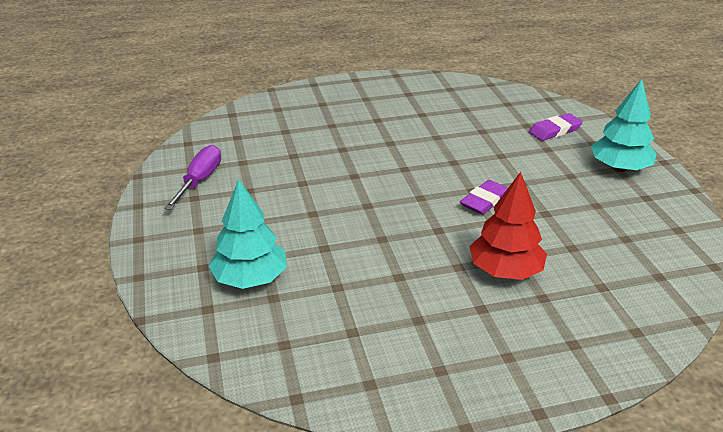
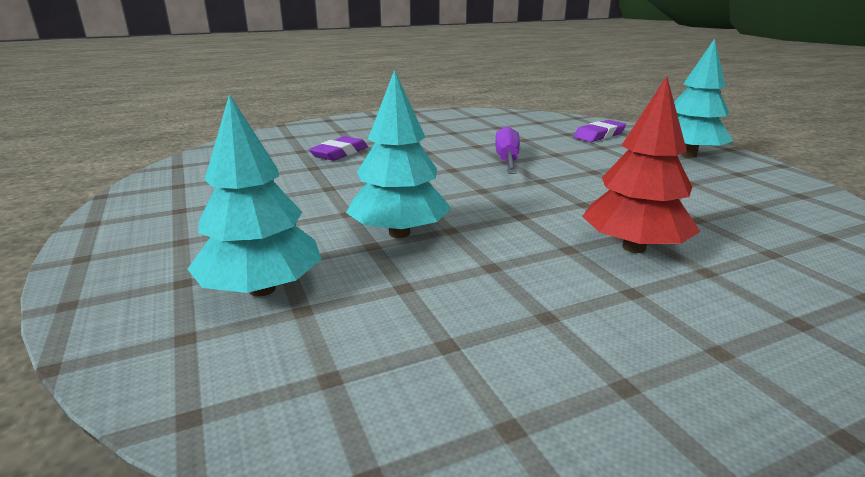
camera: 10 degrees left, 10 degrees down
purple screwdriver [164,145,221,210] -> purple screwdriver moved to [495,126,520,174]
purple eraser [460,180,508,215] -> purple eraser moved to [309,136,368,161]
none -> turquoise tree [346,70,451,238]

